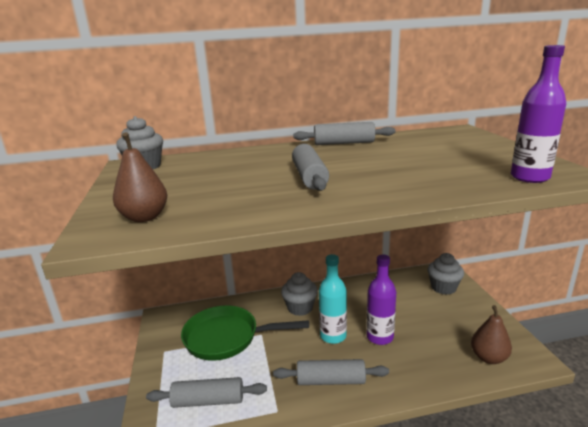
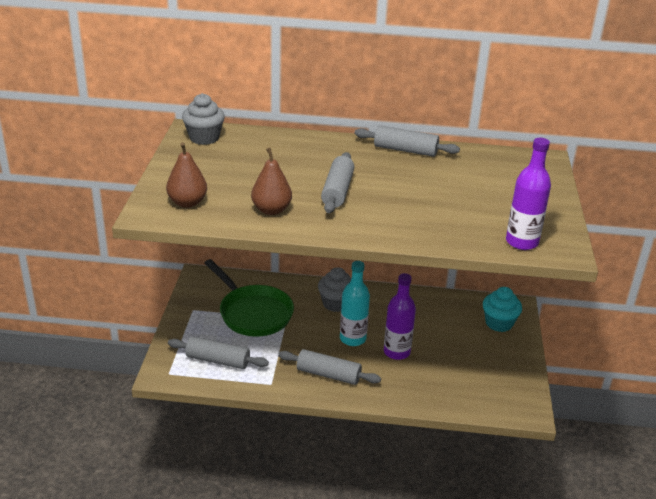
camera: 15 degrees right, 10 degrees up
green pan [181,305,309,361] -> green pan turned 150 degrees counterclockwise [205,259,294,337]
grey cupcake [427,253,464,295] -> turquoise cupcake [483,287,522,332]
brown pear [471,305,512,364] -> brown pear moved to [251,148,292,215]

